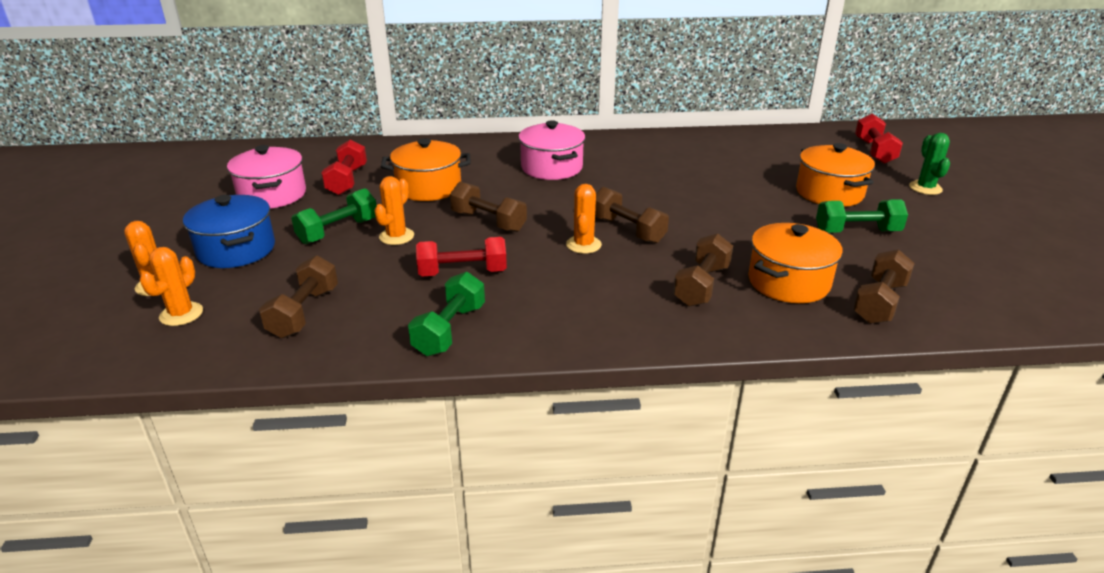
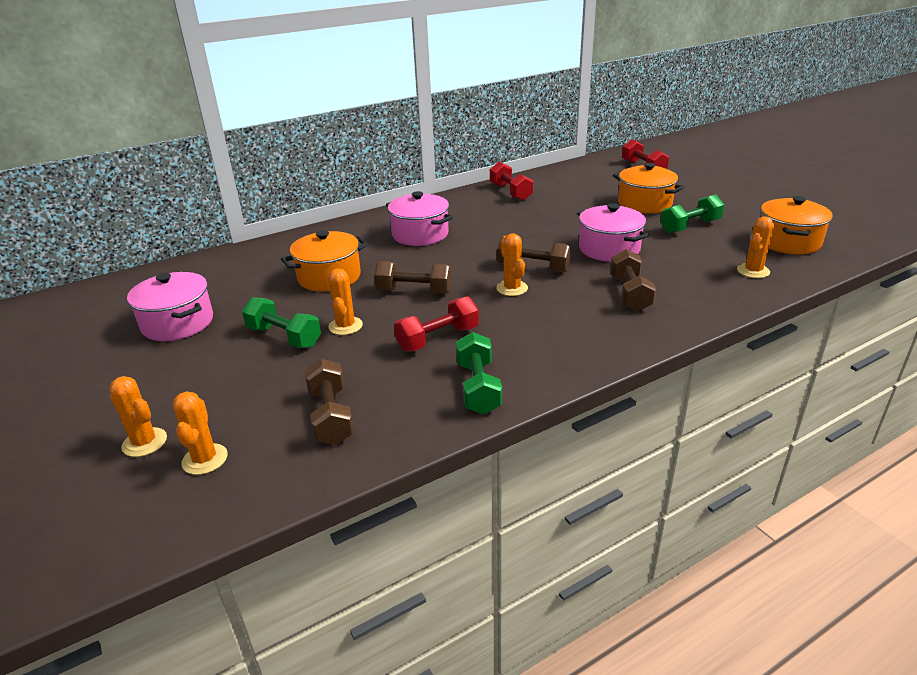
camera: 25 degrees left, 0 degrees up
blue pot [183,195,275,268] -> none
green dumbbell [291,188,377,244] -> green dumbbell turned 75 degrees counterclockwise [242,297,321,348]
red dumbbell [321,139,367,195] -> red dumbbell moved to [490,162,533,201]
orange pot [748,223,843,303] -> orange pot moved to [761,196,833,254]
brown dumbbell [853,250,915,324] -> orange cactus [737,216,774,278]
green cactus [909,133,950,195] -> none
none -> pink pot [577,203,649,262]

